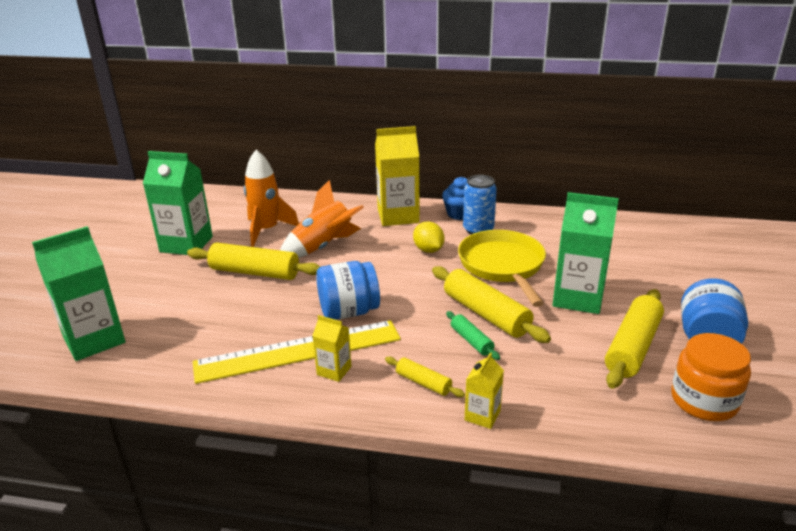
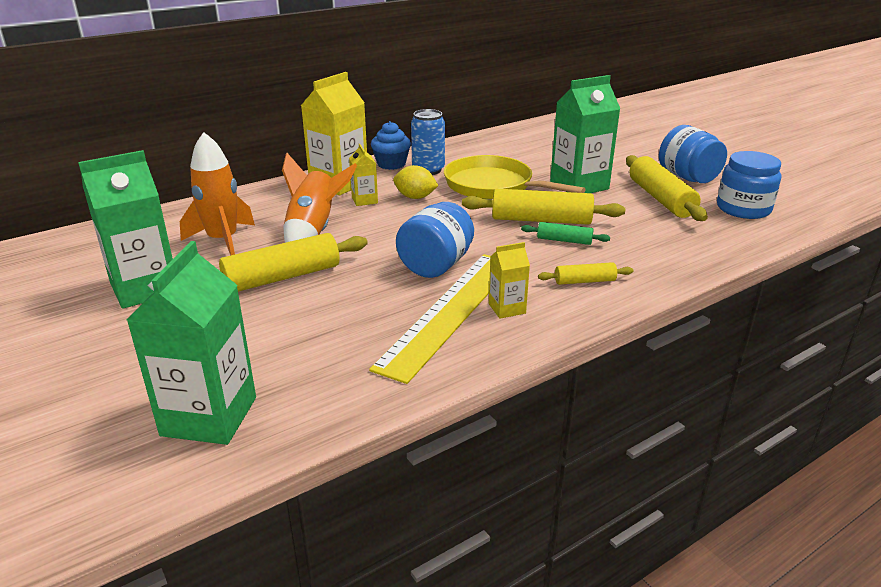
camera: 45 degrees left, 0 degrees up
yellow carton [465,352,504,429] -> yellow carton moved to [349,144,378,206]
orange jar [671,333,751,421] -> blue jar [717,151,781,219]

